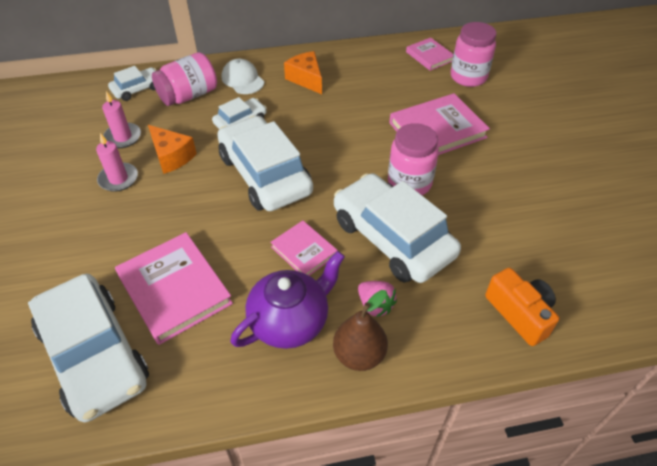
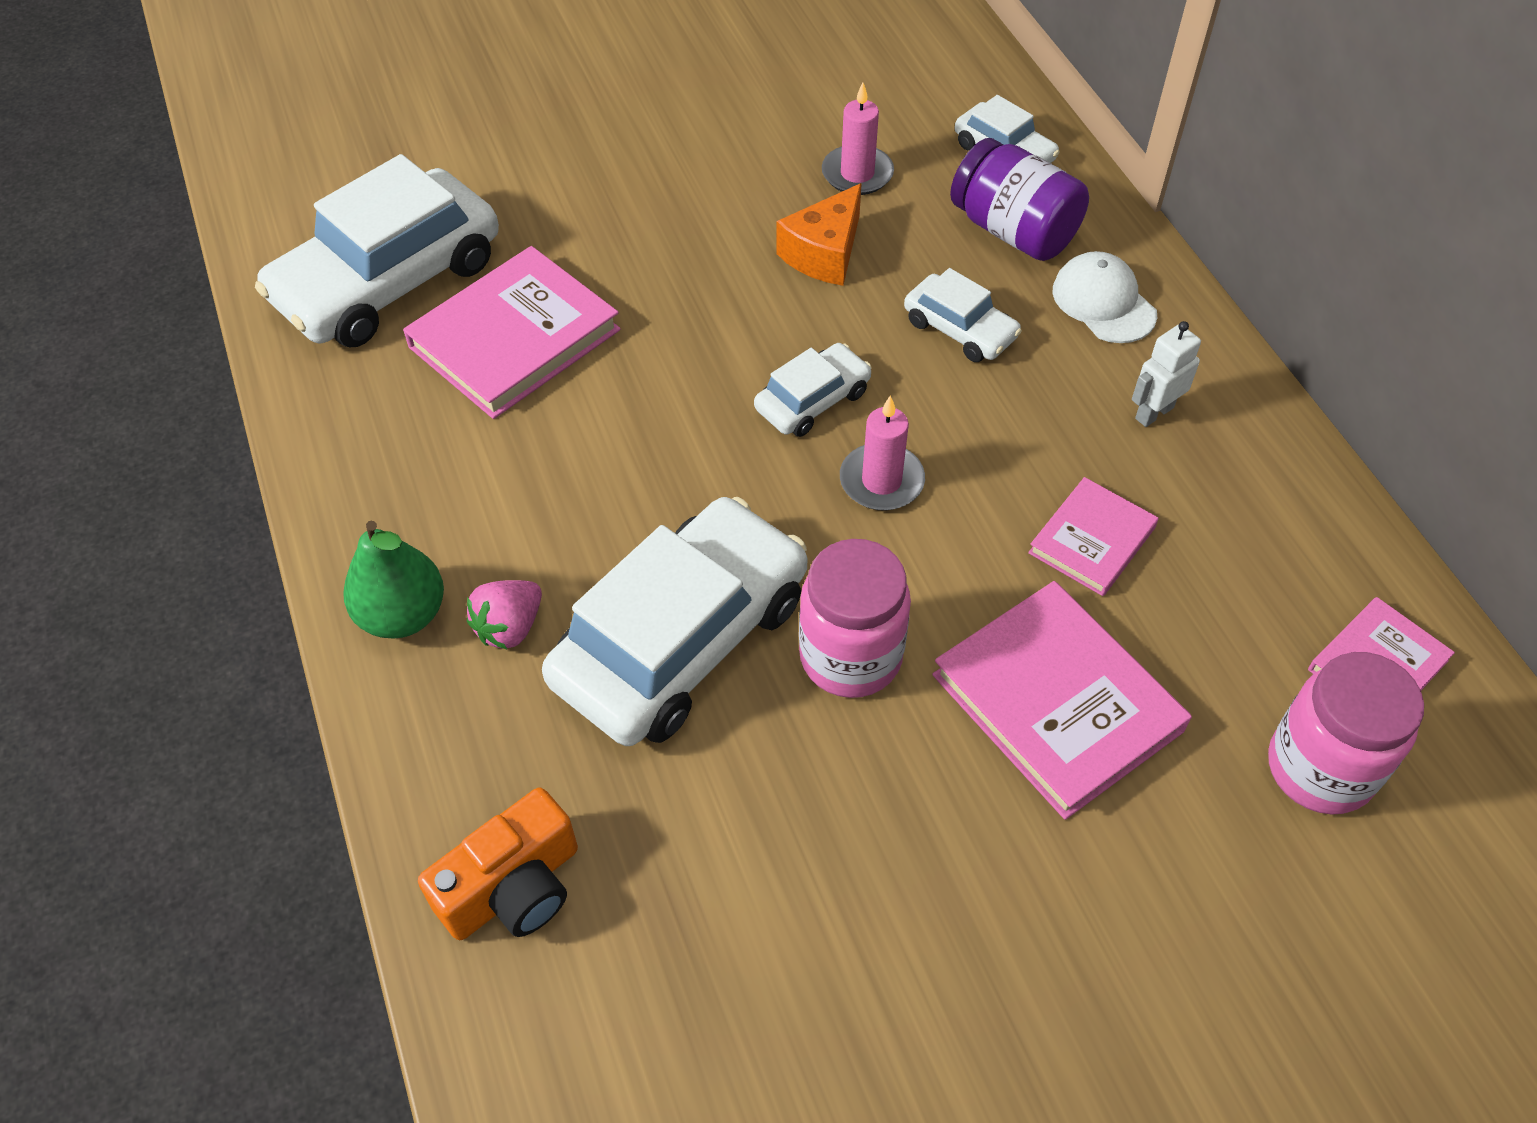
camera: 80 degrees right, 5 degrees up
pink candle [96,133,138,192] -> pink candle moved to [840,395,925,511]
pink jar [152,52,217,106] -> purple jar [950,138,1089,261]
white car [217,116,313,211] -> white car [754,343,872,437], size x0.48
white cap [222,59,264,94] -> white cap turned 75 degrees counterclockwise [1053,251,1157,343]
purple teapot [230,251,345,349] -> none
pink book [270,220,338,276] -> pink book moved to [1028,477,1158,596]
orange cheese [284,51,322,94] -> white robot [1132,321,1201,427]
brown pear [333,290,388,371] -> green pear [343,521,444,638]

